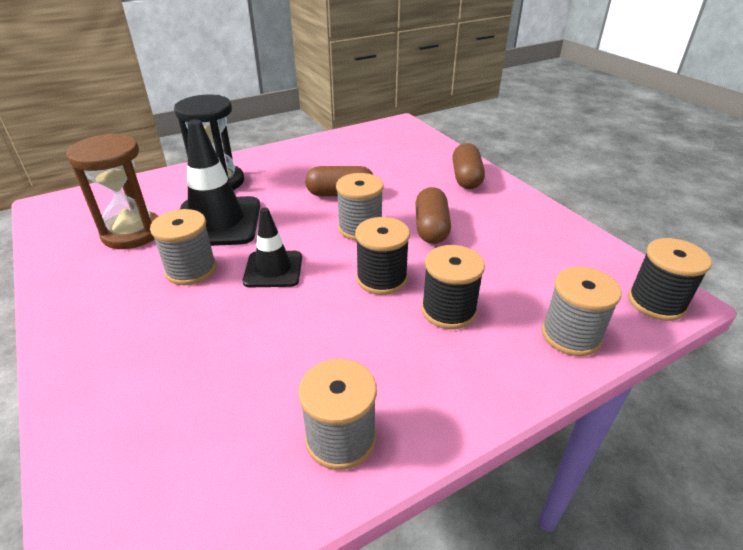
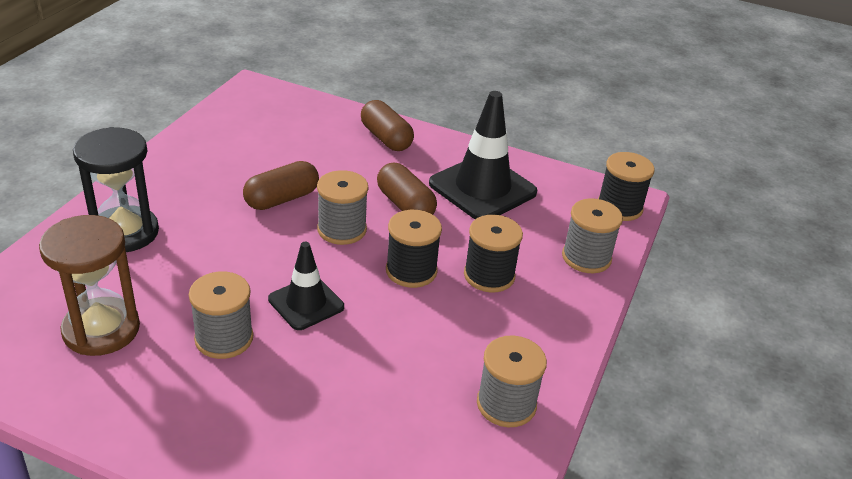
camera: 40 degrees left, 0 degrees up
black traffic cone [180,120,260,246] -> black traffic cone moved to [429,91,537,219]

